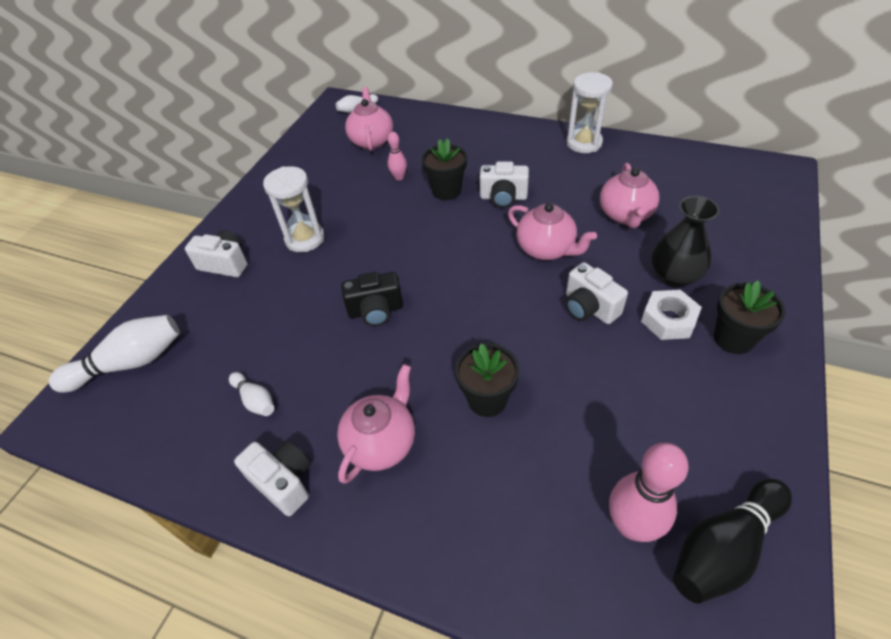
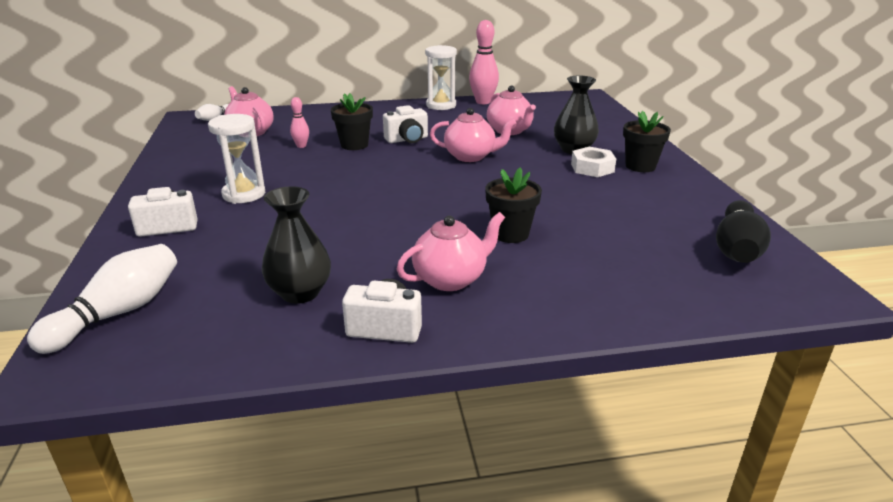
camera: 35 degrees left, 20 degrees down
white bowling pin [229,372,274,416] -> black vase [262,186,331,304]
pink teapot [337,364,415,484] -> pink teapot turned 60 degrees clockwise [397,212,505,291]
black camera [341,272,403,326] -> none
white camera [565,262,628,324] -> none
pink bowling pin [609,443,689,542] -> pink bowling pin moved to [469,20,499,104]

